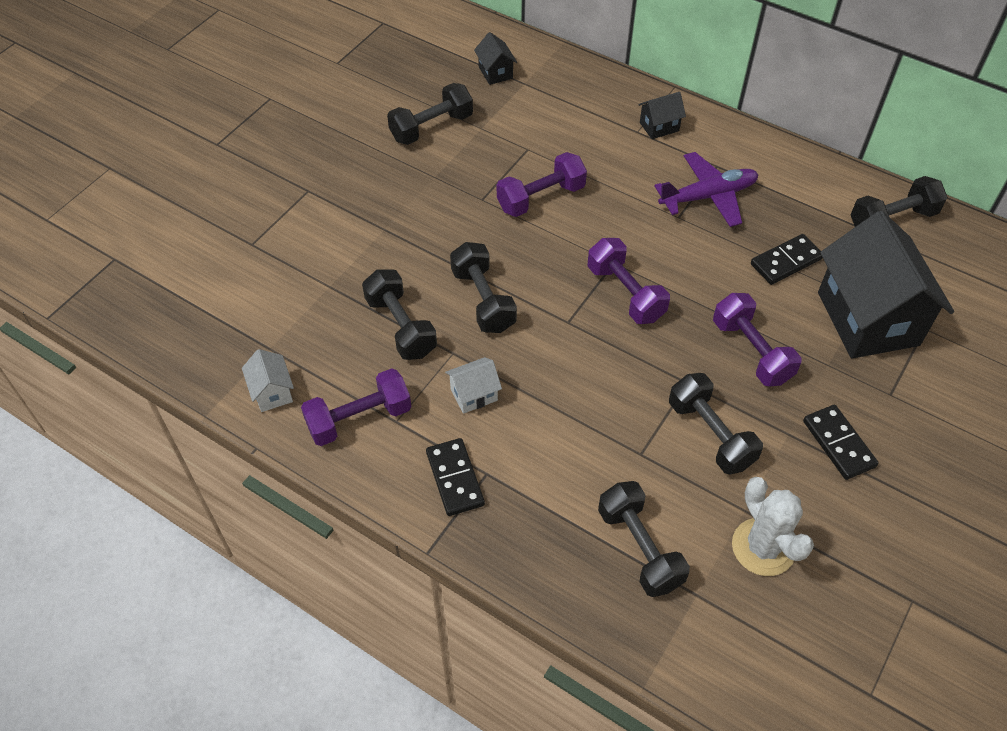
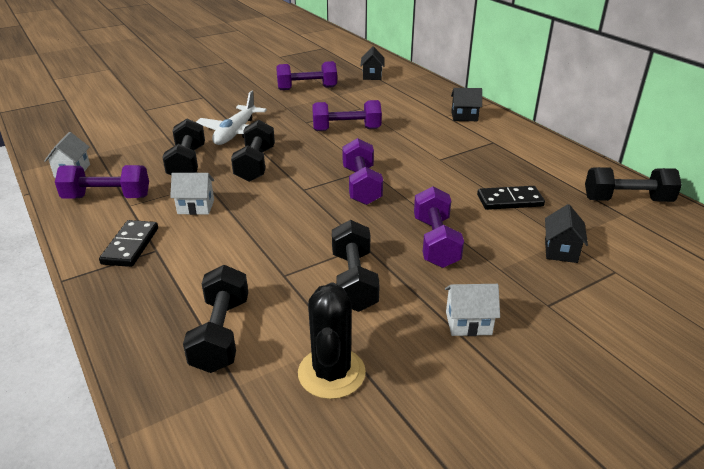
camera: 25 degrees right, 20 degrees down
black dumbbell [387,83,473,145] -> purple dumbbell [276,61,337,90]
purple plane [654,152,759,227] -> none
white cactus [732,477,814,576] -> black cactus [298,283,366,399]
black domino [803,405,879,480] -> white house [445,284,500,336]
black house [818,211,954,358] -> black house [545,204,588,263], size x0.42
none -> white plane [196,90,267,145]

